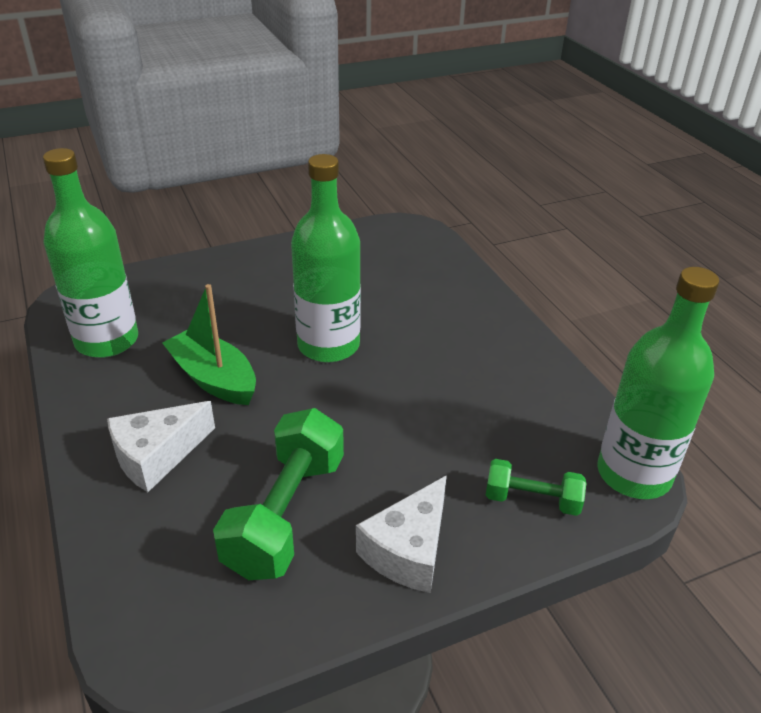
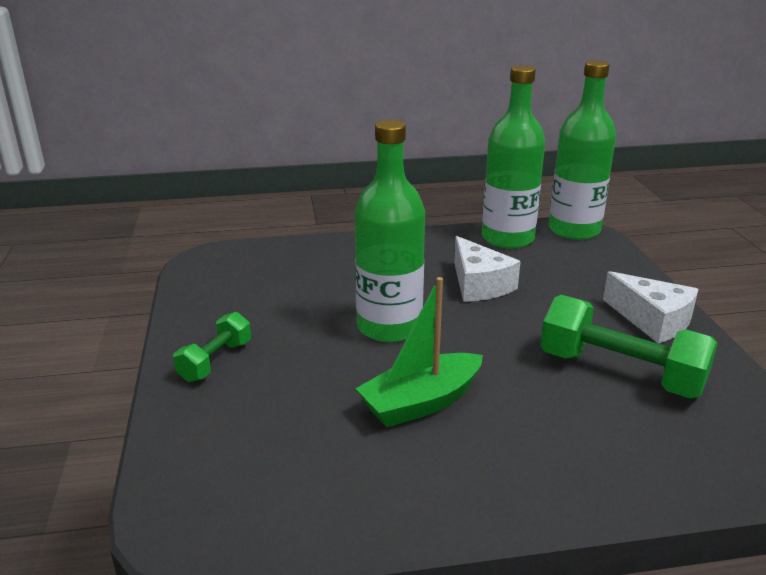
camera: 75 degrees left, 10 degrees down
green bottle [43,148,138,358] -> green bottle moved to [482,65,545,249]
white cheese [107,401,215,492] -> white cheese moved to [454,236,521,302]
green dumbbell [486,459,586,516] -> green dumbbell moved to [173,312,251,382]

